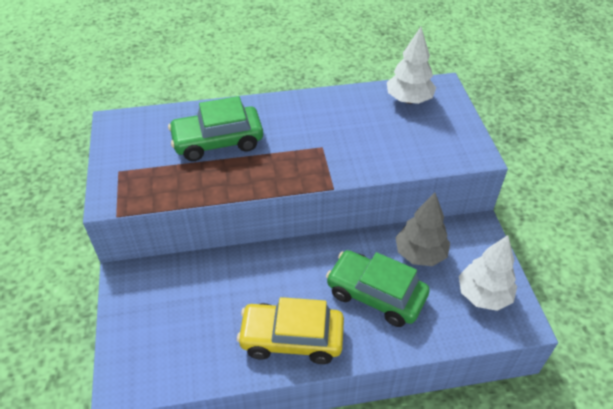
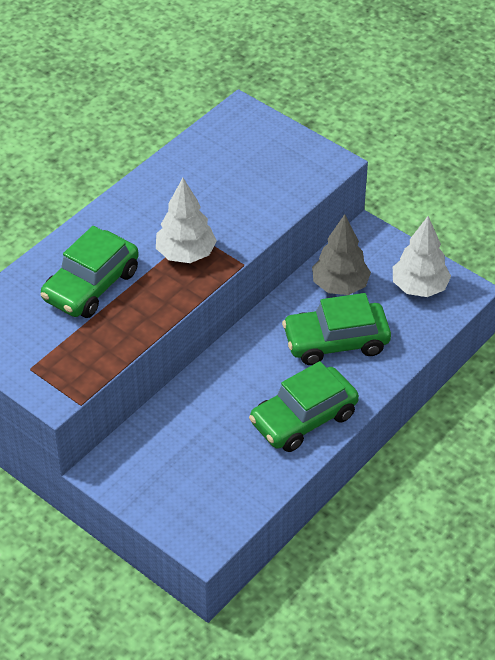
camera: 40 degrees left, 0 degrees up
yellow car [237,297,344,364] -> green car [249,361,359,452]
white tree [387,27,436,104] -> white tree moved to [156,178,217,263]

